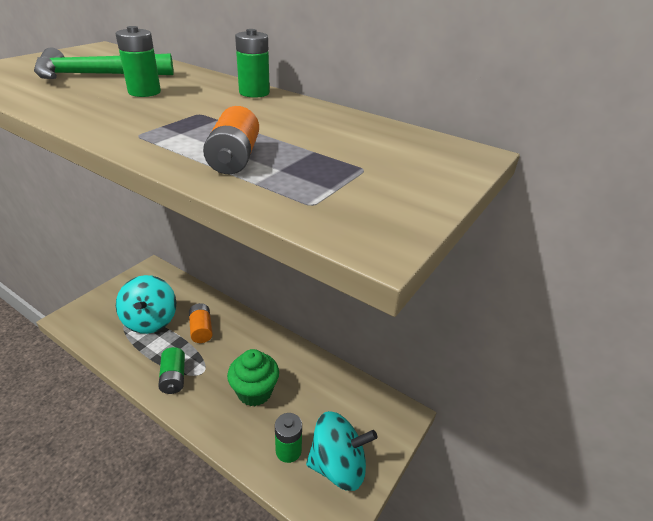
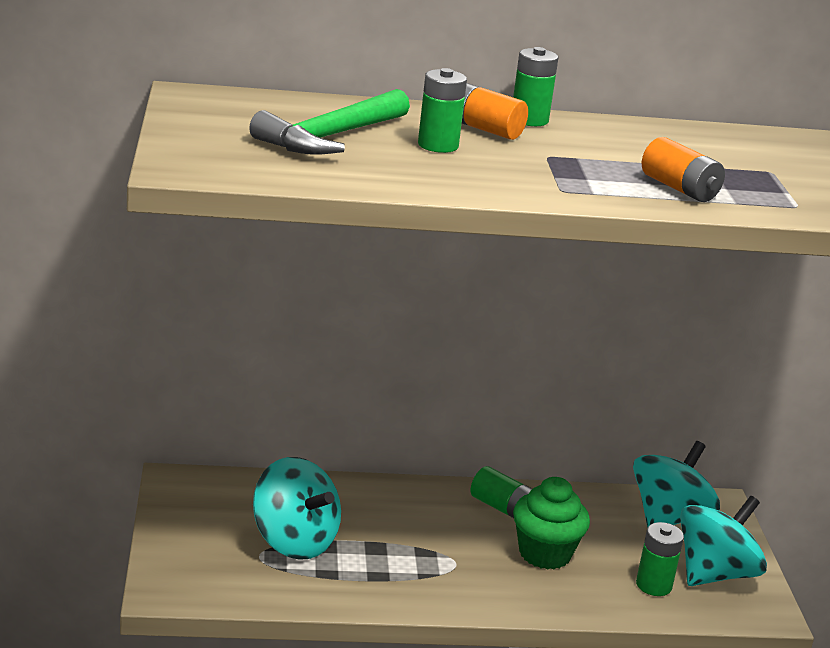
camera: 40 degrees left, 10 degrees down
green battery [158,347,185,394] -> green battery moved to [470,466,532,518]
orange battery [189,303,213,343] -> orange battery moved to [462,83,528,140]
none -> turquoise spinning top [633,441,720,528]

